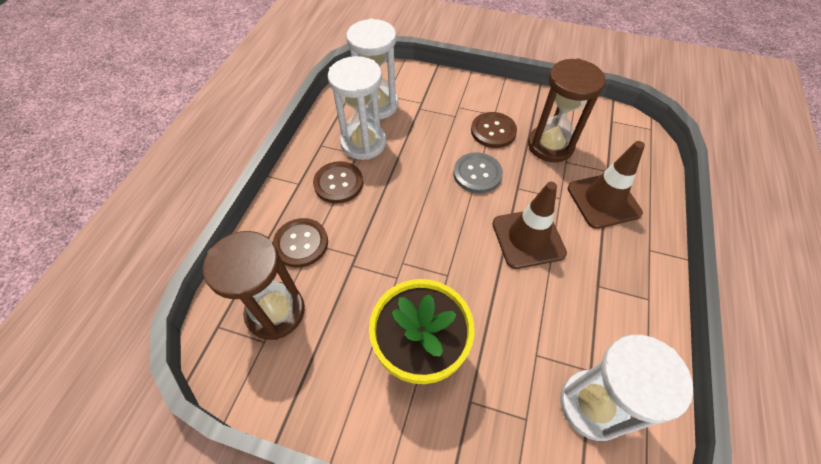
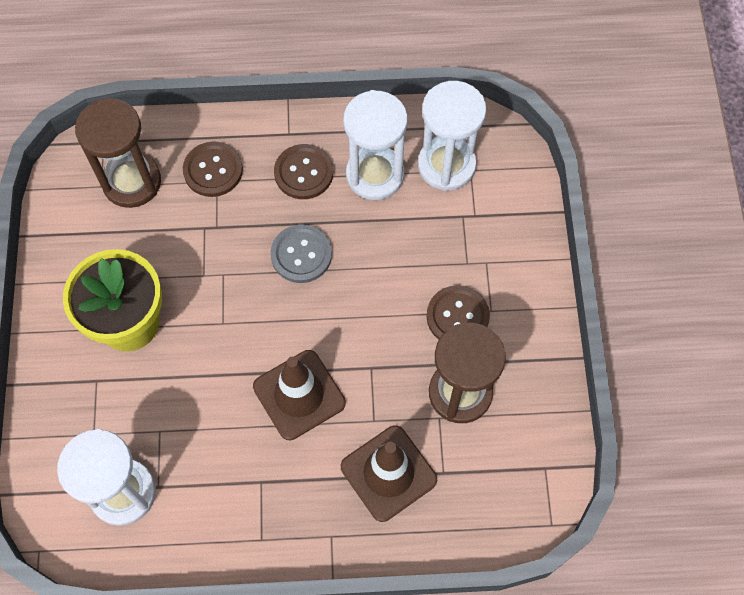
camera: 70 degrees right, 10 degrees up
grey button [453,152,503,193] -> grey button moved to [270,224,332,283]

